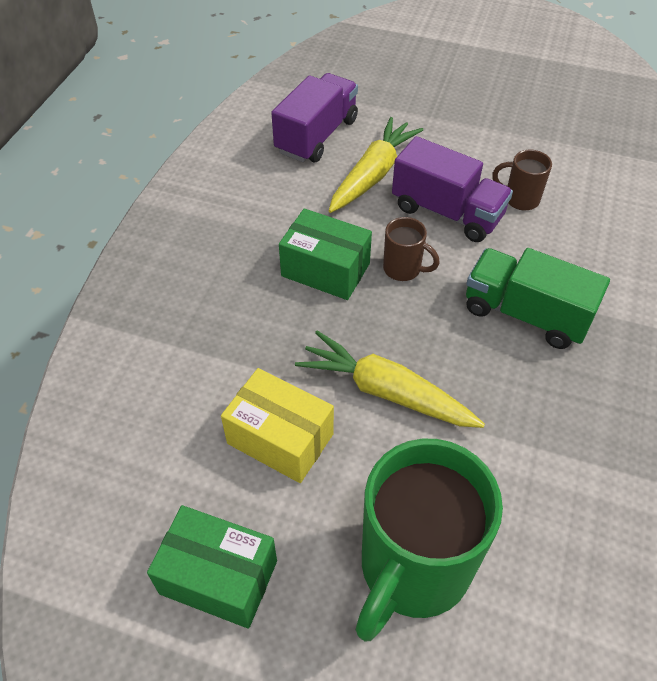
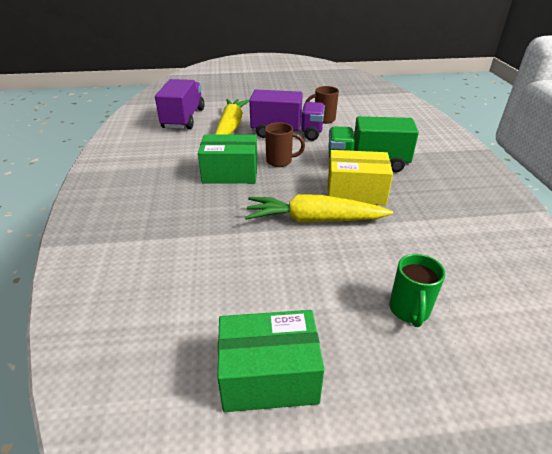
camera: 25 degrees left, 15 degrees down
yellow box [221,368,334,483] -> yellow box moved to [328,150,393,205]
green mug [356,439,503,641] -> green mug [389,254,445,327], size x0.45

